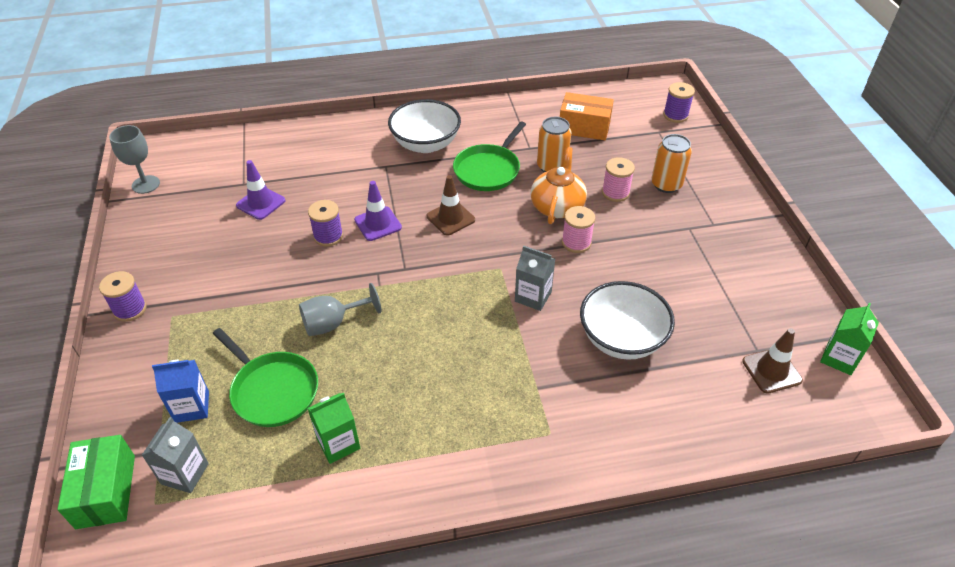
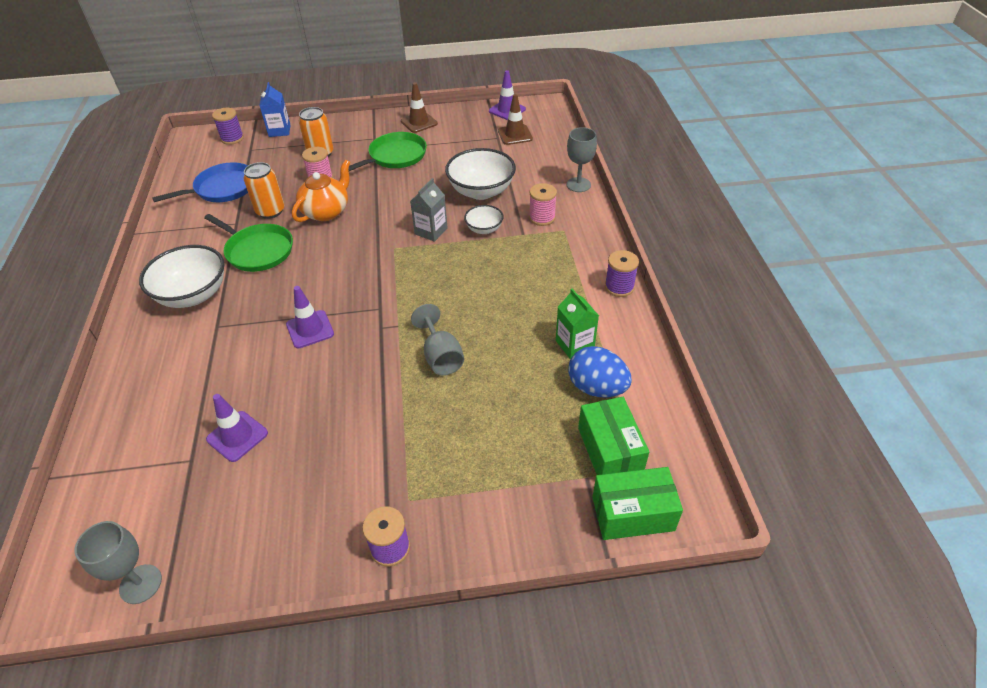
camera: 85 degrees left, 0 degrees up
grey carton [142,417,209,493] -> green box [578,397,649,475]
blue carton [152,360,209,423] -> blue carton moved to [259,82,290,137]
green pan [213,328,318,427] -> green pan moved to [349,132,427,171]
purple spool [308,200,343,247] -> purple spool moved to [605,250,639,297]
brown traffic cone [427,175,475,236] -> brown traffic cone moved to [401,82,438,133]
orange teapot [530,147,587,224] -> orange teapot turned 105 degrees clockwise [292,160,350,222]
orange box [560,92,614,140] -> blue pan [152,162,248,202]
pink spool [562,206,595,253] -> pink spool moved to [529,183,557,226]
green carton [820,303,879,375] -> purple traffic cone [489,70,526,120]
none -> white bowl [464,205,504,234]
none -> grey goblet [566,127,597,192]
none -> blue egg [568,346,632,397]

